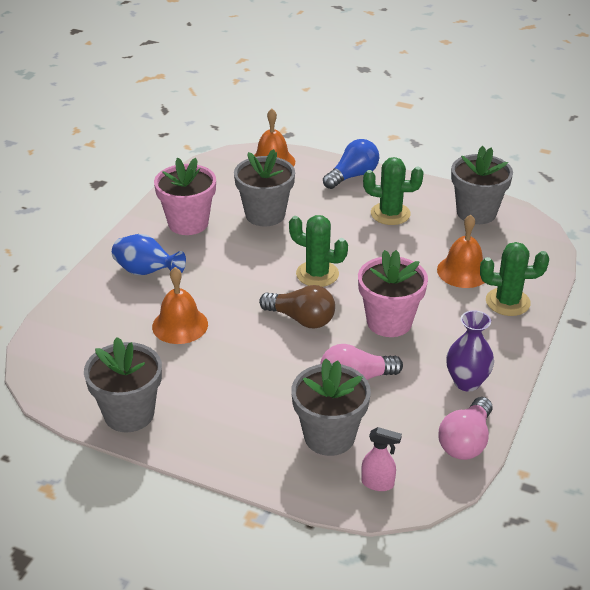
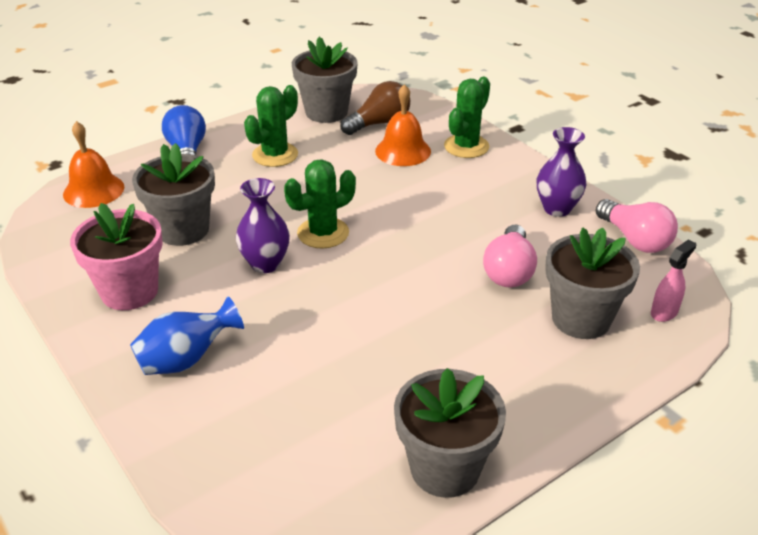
camera: 60 degrees left, 0 degrees up
orange bell [152,267,208,344] -> none
brown light bulb [259,285,335,329] -> brown light bulb moved to [340,81,410,135]
pink flower pot [358,250,428,337] -> none
none -> purple vase [236,178,290,273]

